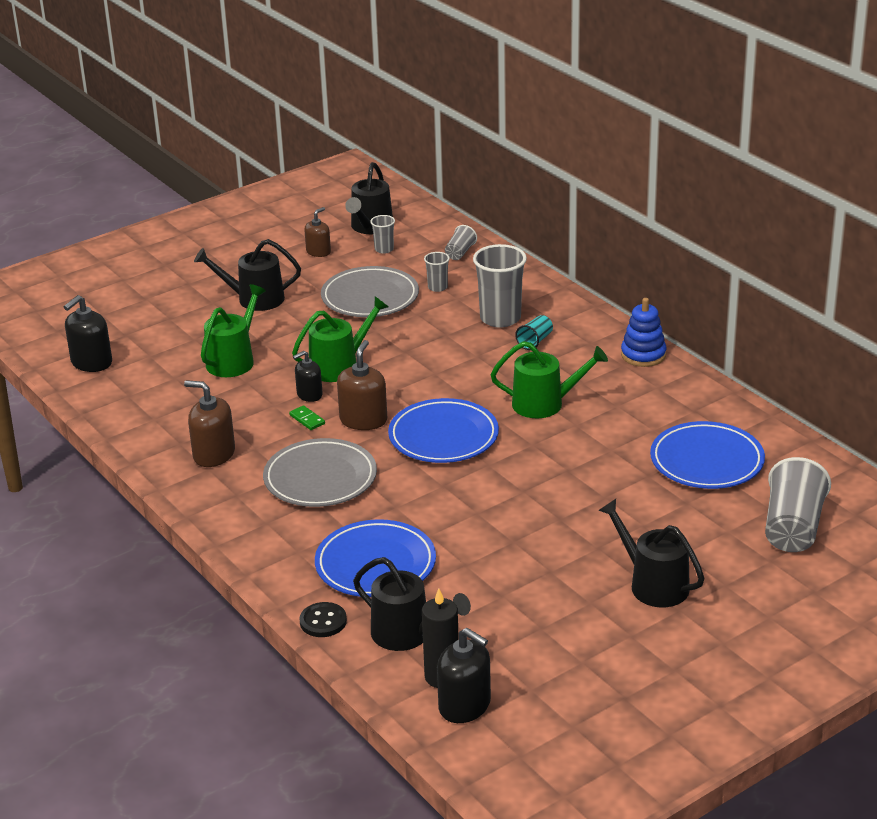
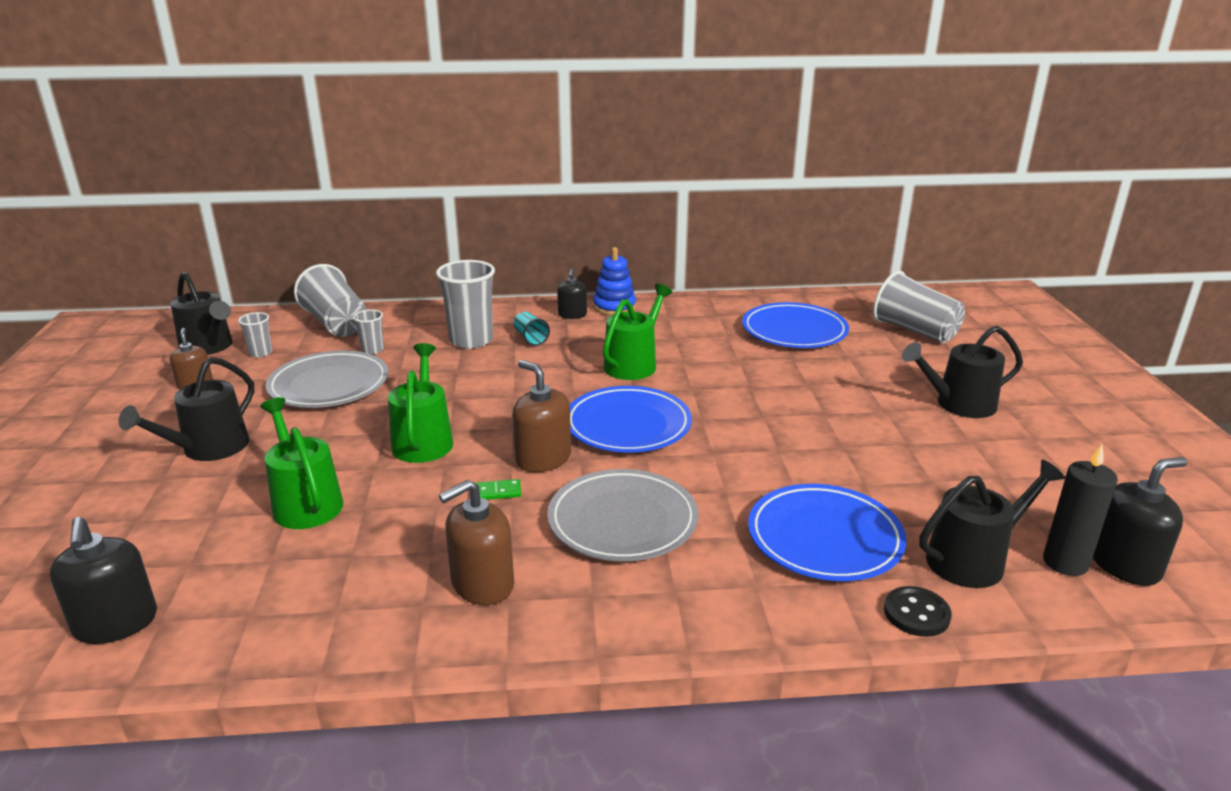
camera: 60 degrees left, 5 degrees down
black soap dispenser [293,351,323,402] -> black soap dispenser moved to [557,268,587,319]
grey cup [445,225,477,260] -> grey cup [294,264,366,337], size x2.00

